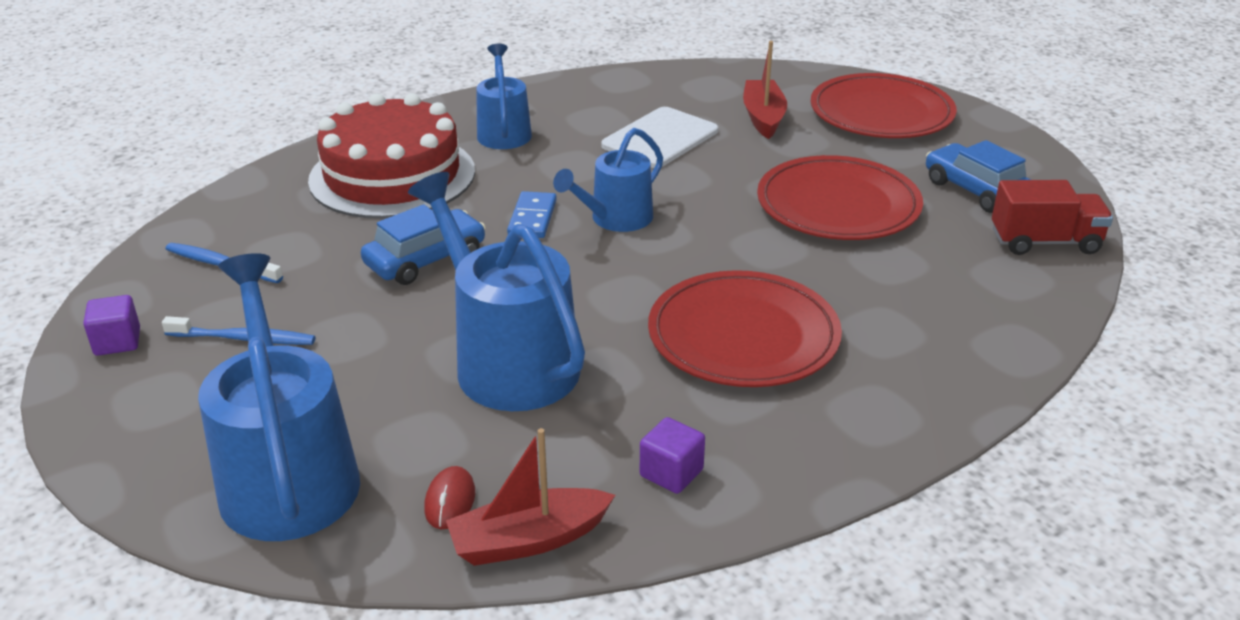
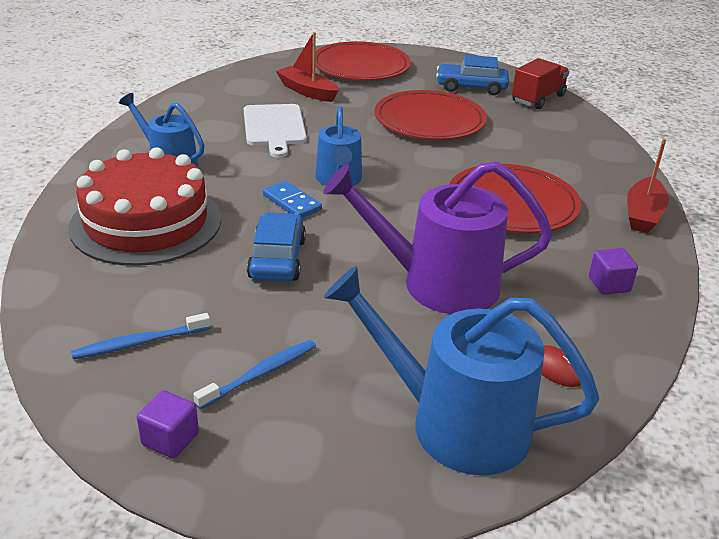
camera: 50 degrees left, 0 degrees up
blue watering can [408,172,585,411] -> purple watering can [323,161,553,314]
red boat [446,428,615,566] -> red boat moved to [627,139,669,233]

